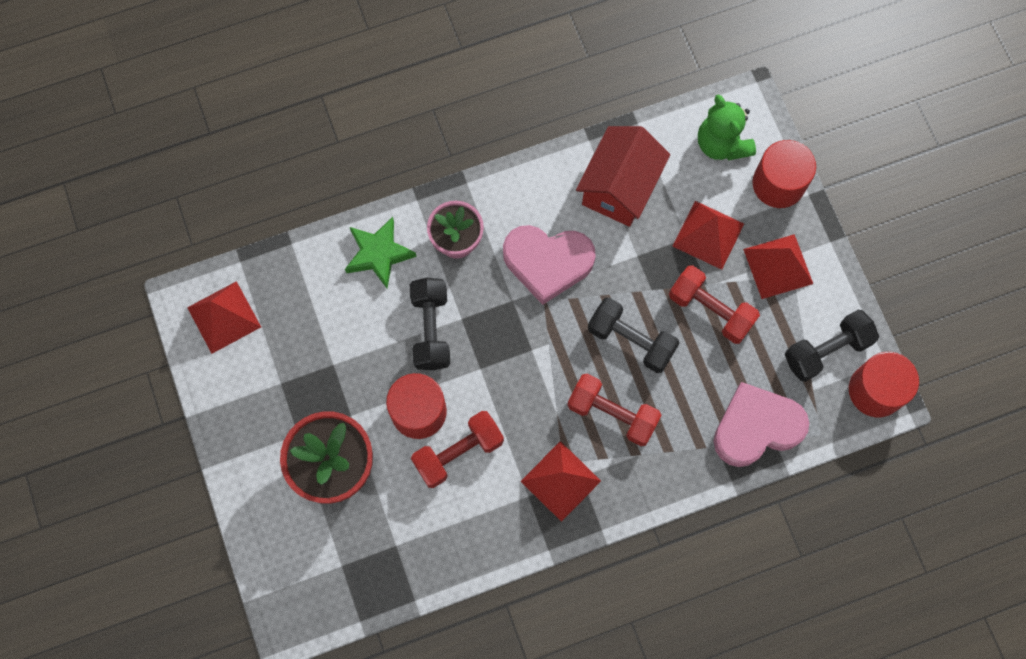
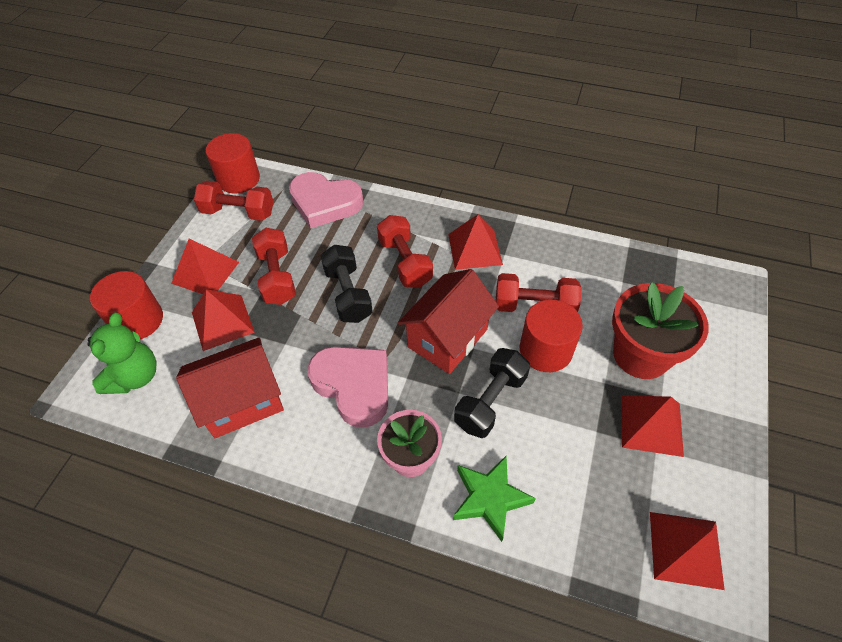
camera: 140 degrees left, 20 degrees down
black dumbbell [785,310,879,382] -> red dumbbell [194,181,273,221]
none -> red house [398,269,499,374]
none -> red pyramid [621,395,684,457]

